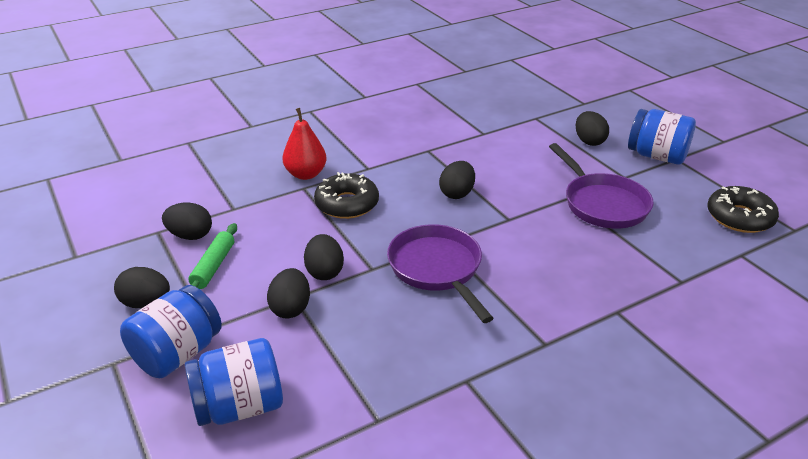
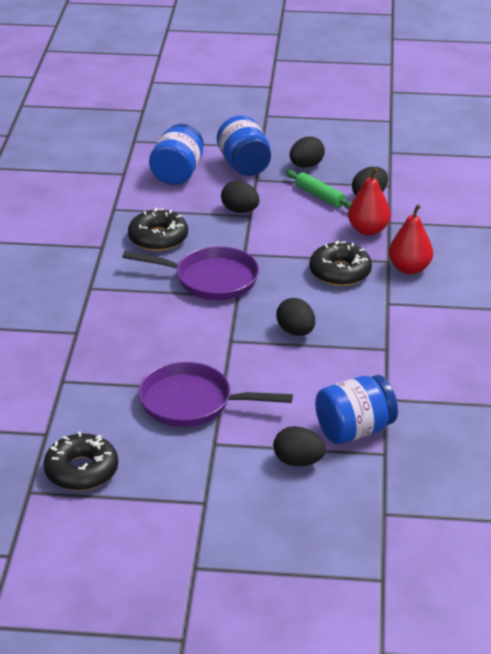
camera: 125 degrees right, 0 degrees up
black egg [304,234,344,280] -> none
blue jar [628,109,696,165] -> blue jar moved to [315,375,398,444]
none -> black donut [128,208,188,251]
none -> red pear [348,168,391,236]

